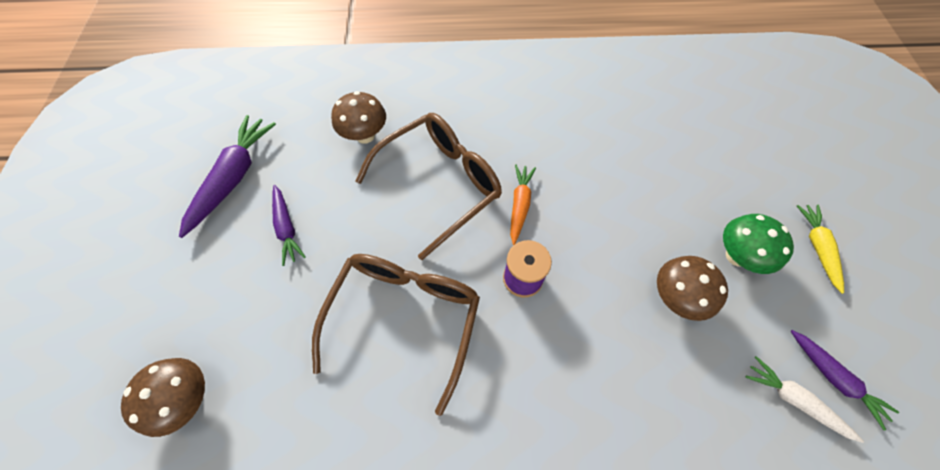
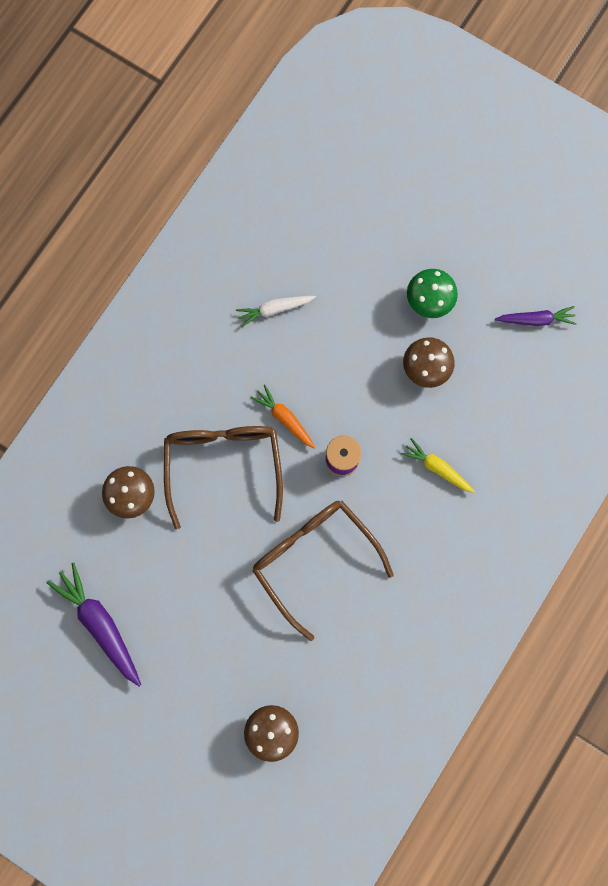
camera: 55 degrees left, 15 degrees up
purple carrot [272,185,306,266] -> none
white carrot [745,356,864,443] -> white carrot moved to [236,296,316,327]
yellow carrot [797,205,844,294] -> yellow carrot moved to [401,438,475,493]

